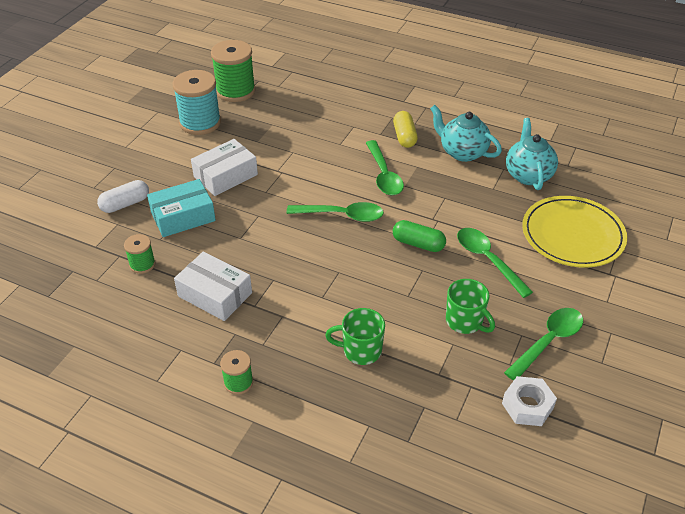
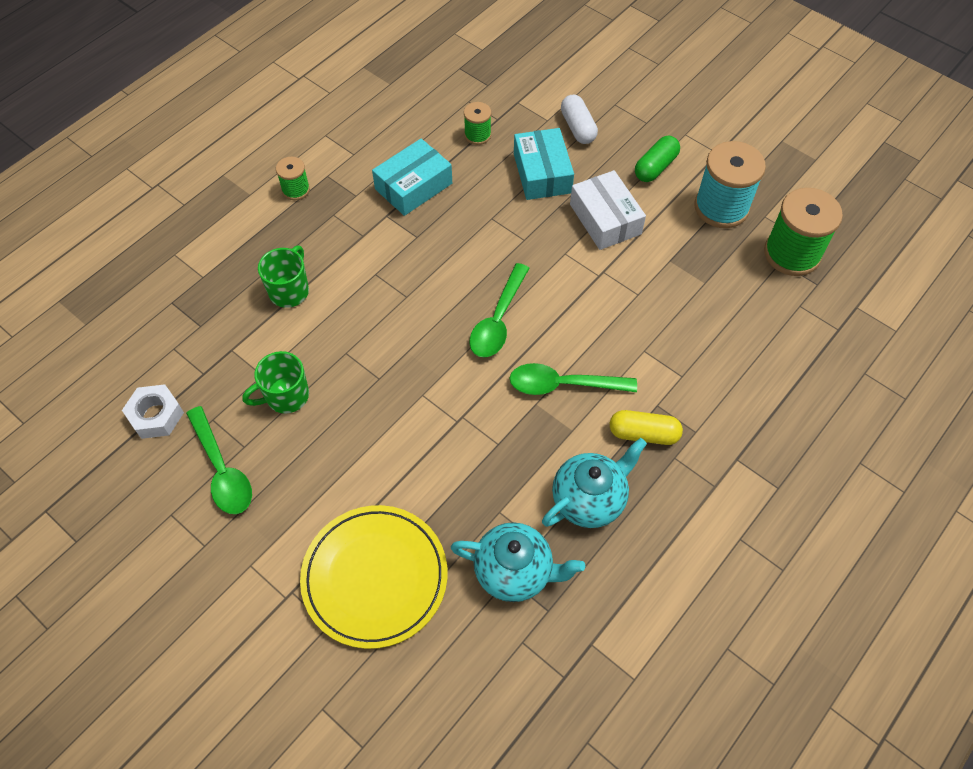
camera: 105 degrees right, 15 degrees up
white box [174,252,252,321] -> turquoise box [372,139,452,216]
green capsule [393,220,446,252] -> green capsule moved to [635,136,680,182]
green spoon [457,228,533,298] -> none

